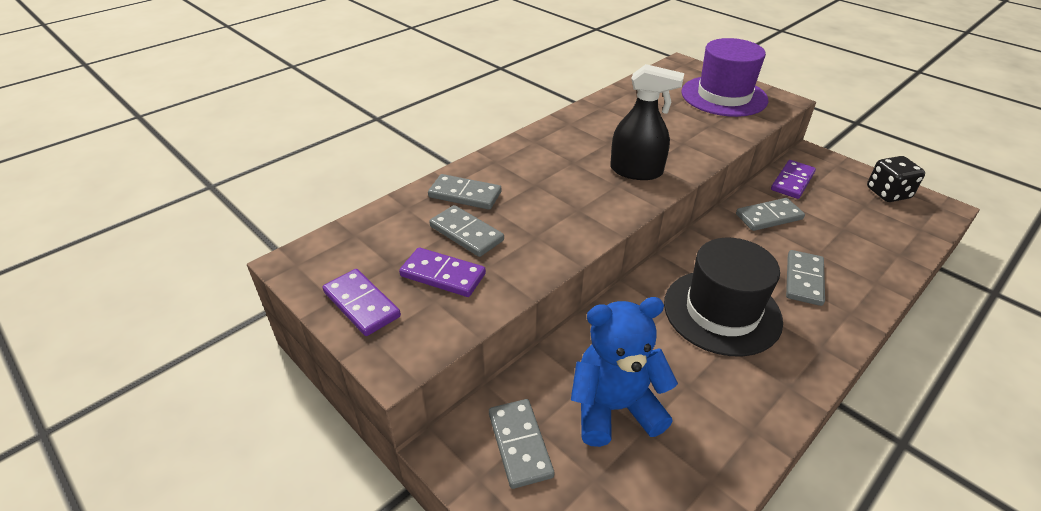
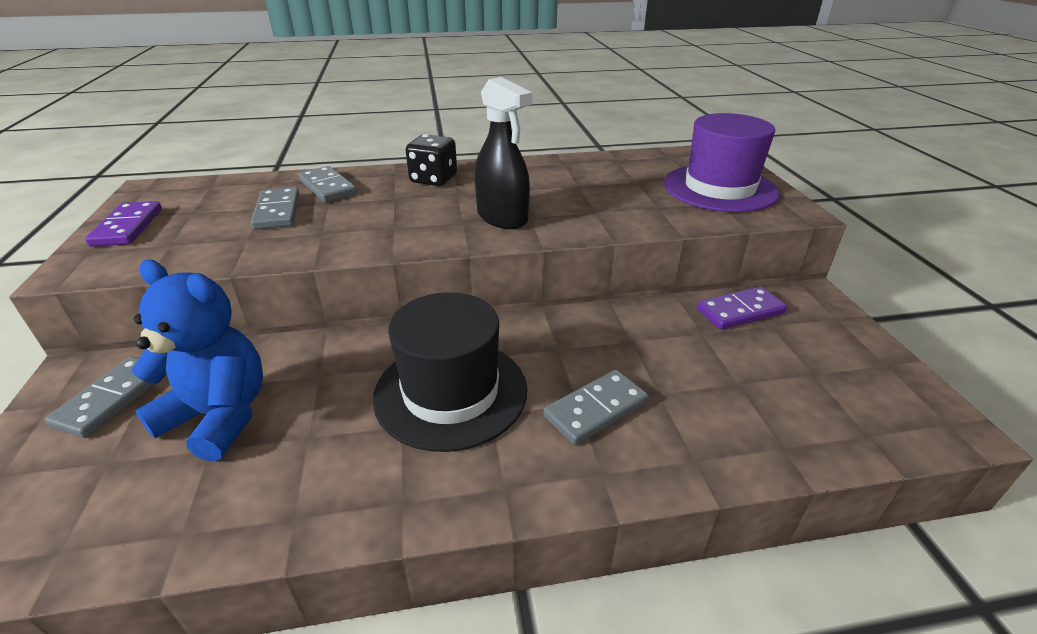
camera: 35 degrees right, 5 degrees down
purple domino [399,248,486,297] -> none
grey domino [736,198,805,231] -> none
black dice [867,156,925,202] -> black dice moved to [405,134,457,186]

